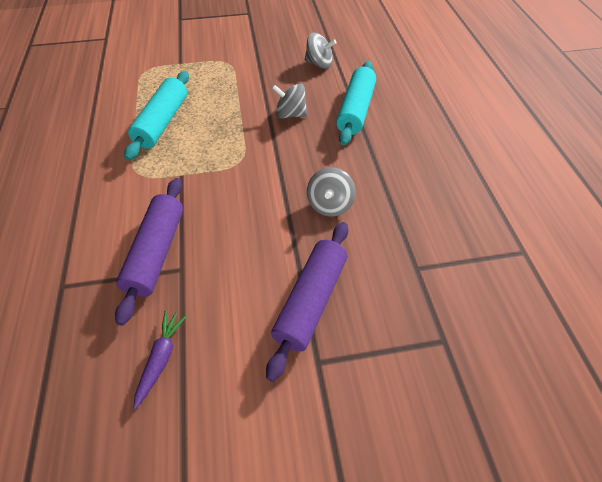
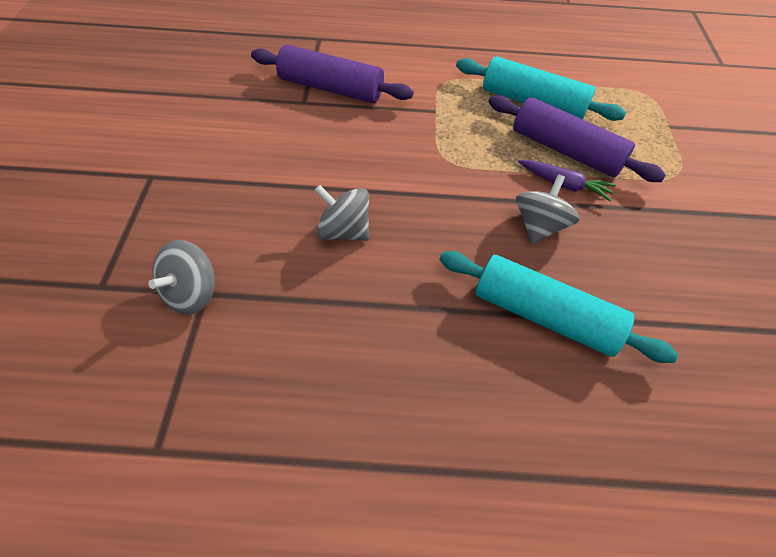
camera: 100 degrees right, 0 degrees up
purple carrot [133,311,187,409] -> purple carrot moved to [518,160,616,201]
purple rolling pin [266,222,348,382] -> purple rolling pin moved to [488,95,666,182]
grey spinning top [305,33,337,69] -> grey spinning top moved to [148,240,215,314]

